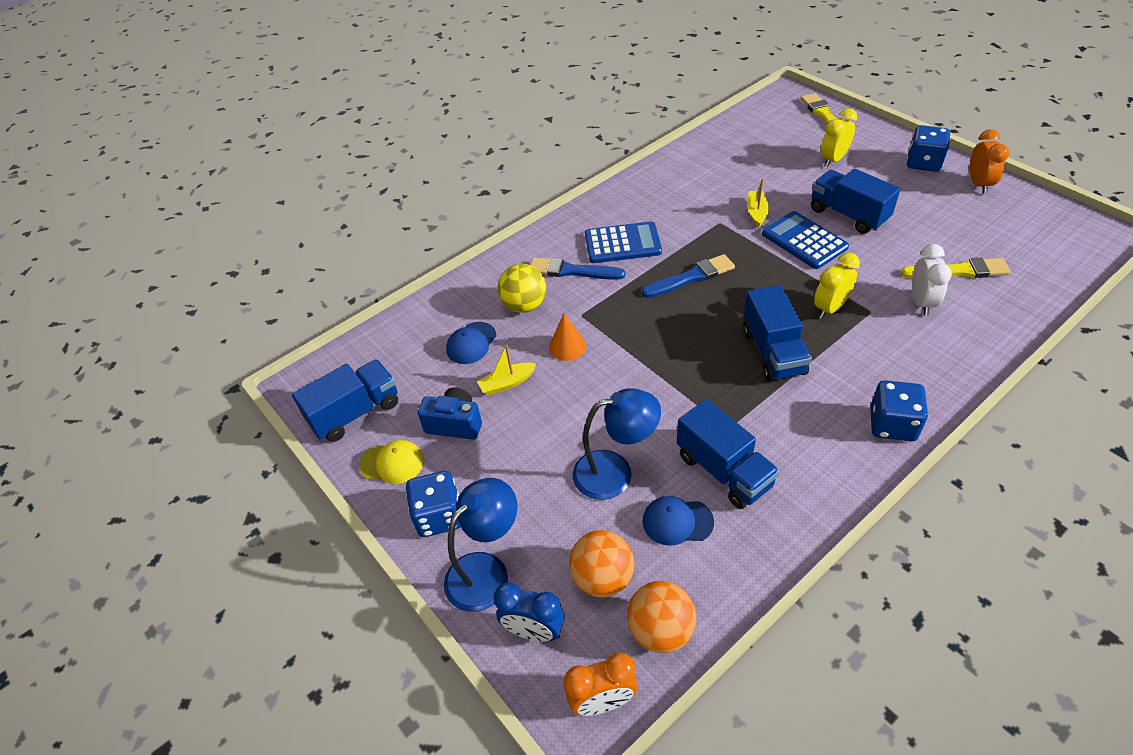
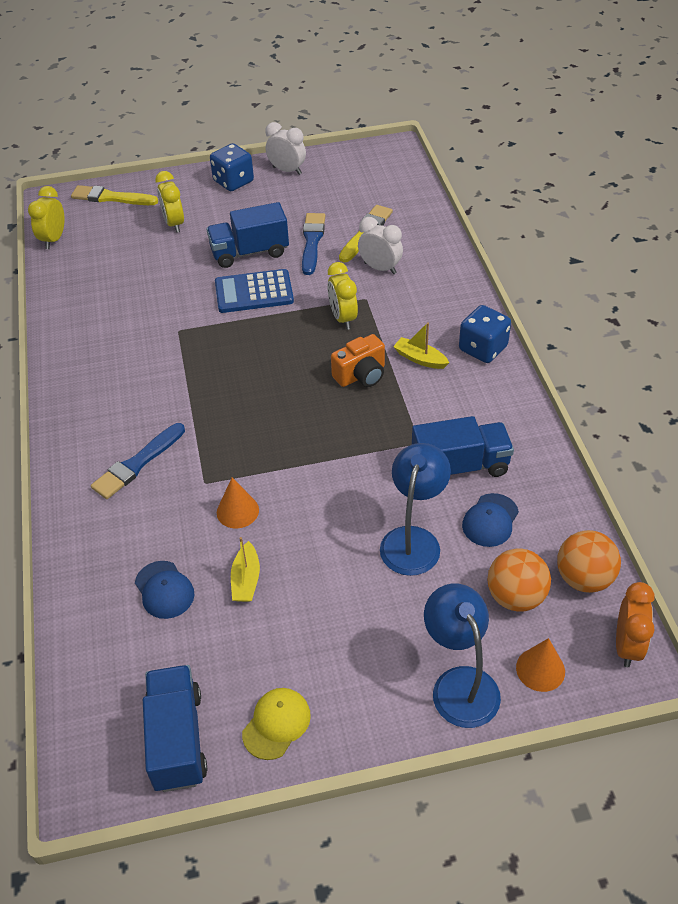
camera: 65 degrees left, 0 degrees up
blue dice [406,471,461,537] -> none
blue camera [418,387,482,440] -> none
blue clock [493,582,565,642] -> orange cone [516,638,565,692]
yellow ball [498,264,546,313] -> none
blue calculator [585,221,662,263] -> none
blue brush [642,254,735,298] -> blue brush moved to [302,213,325,275]
blue truck [743,285,812,382] -> orange camera [331,334,385,387]
yellow boat [747,178,769,228] -> yellow boat moved to [393,322,449,369]
orange clock [970,129,1010,194] -> white clock [265,122,306,175]
none -> yellow clock [28,186,65,249]

